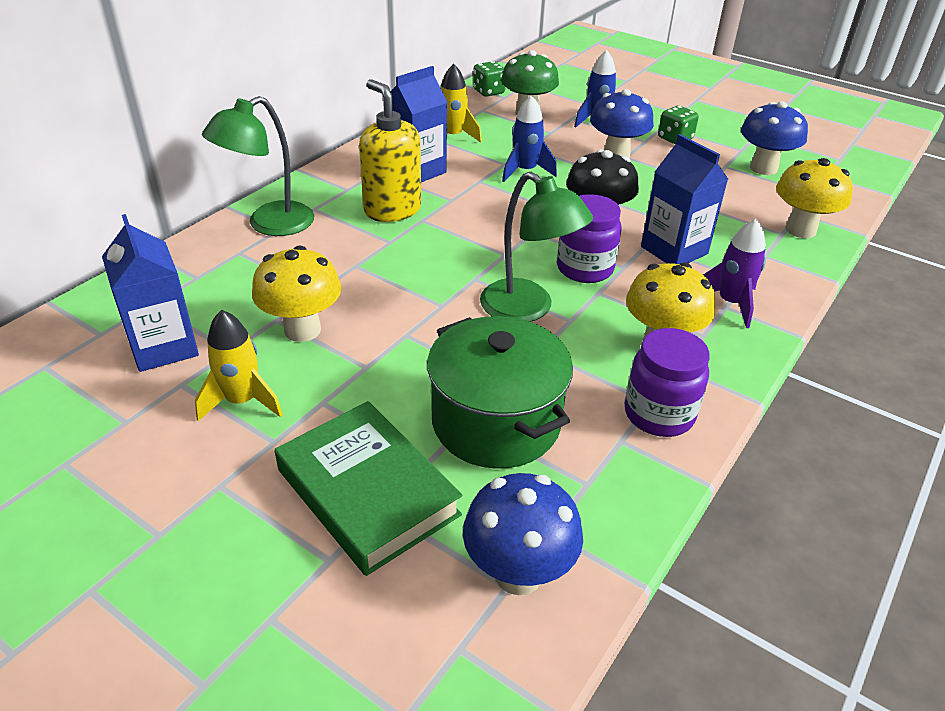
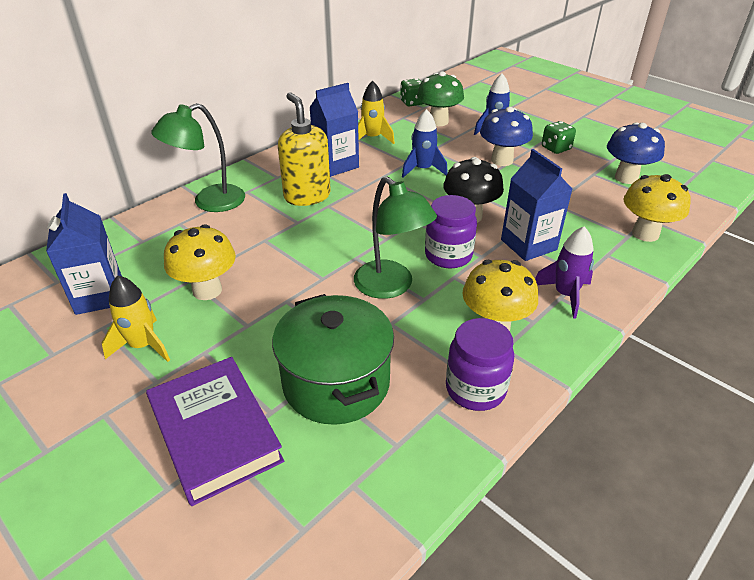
camera: 10 degrees right, 0 degrees up
green book [275,401,462,576] -> purple book [146,357,284,506]
blue mushroom [463,473,583,595] -> none

